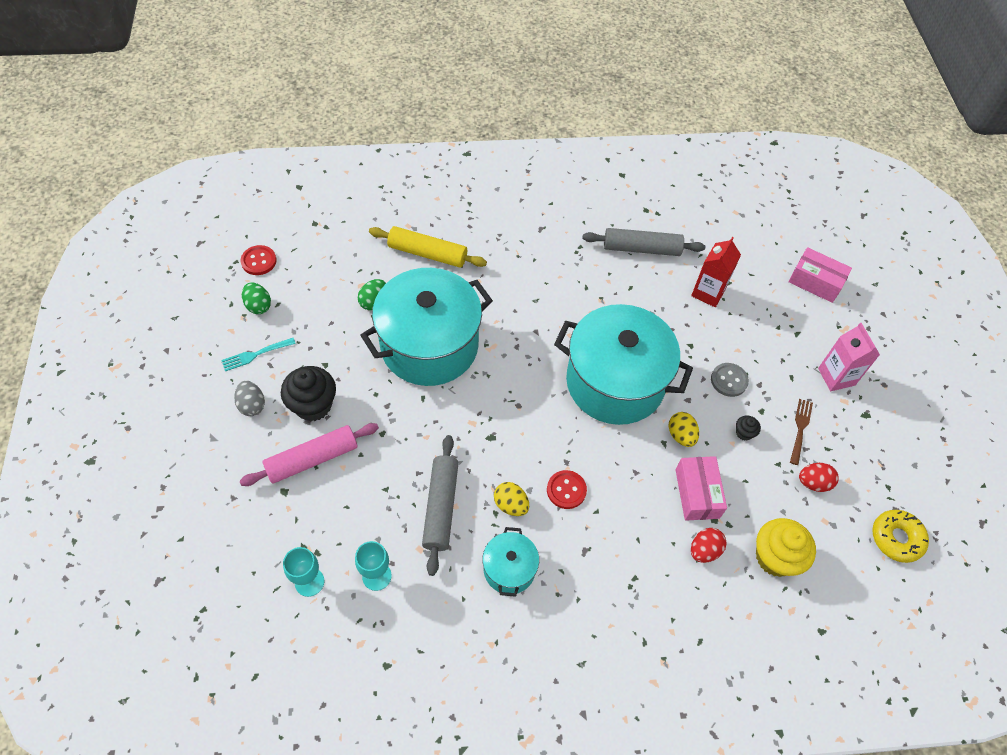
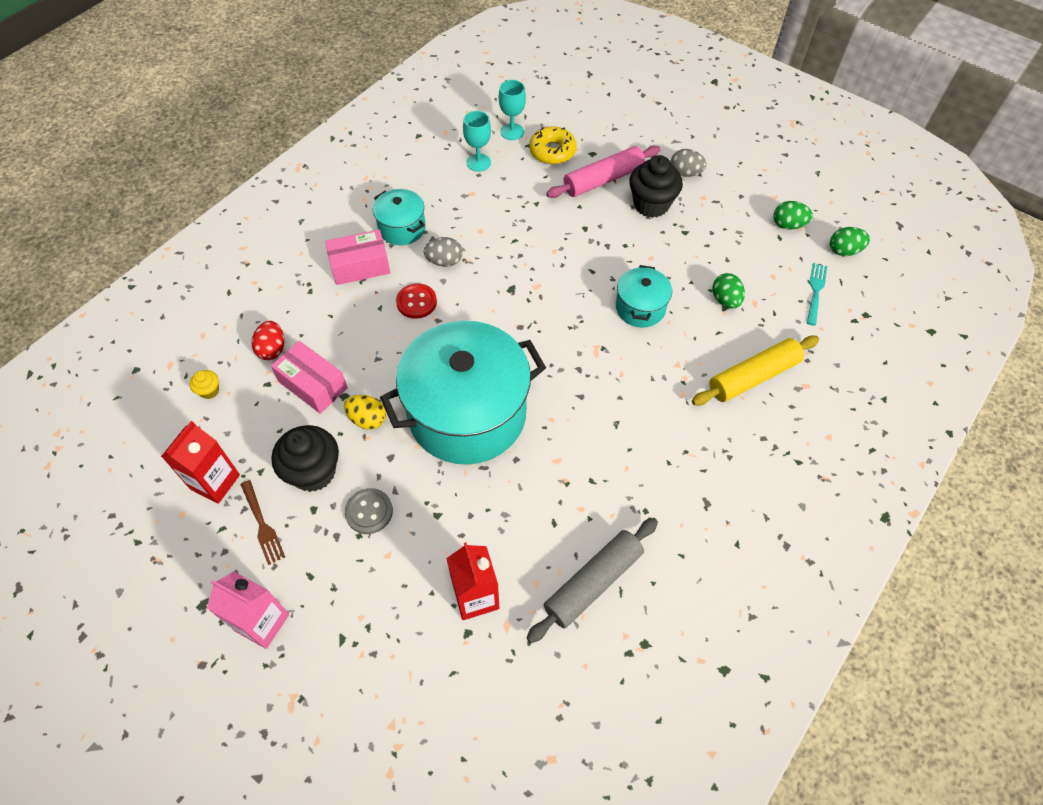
camera: 135 degrees right, 0 degrees up
turquoise fork [221,338,296,372] -> turquoise fork moved to [807,263,827,326]
pink rolling pin [240,423,379,486] -> pink rolling pin turned 45 degrees clockwise [546,146,661,198]
red button [241,245,277,275] -> green egg [830,227,870,256]
turquoise pot [360,268,493,386] -> turquoise pot [616,265,672,328], size x0.46
grey rolling pin [422,435,458,576] -> none
yellow egg [494,482,529,516] -> grey egg [424,237,463,267]
black cupcake [736,415,761,441] -> black cupcake [272,425,339,492], size x2.17
yellow cupcake [756,518,816,577] -> yellow cupcake [190,370,219,399], size x0.46
pink box [788,247,852,303] -> pink box moved to [325,229,391,285]
red egg [799,463,839,492] -> red carton [161,421,240,504]
yellow donut [872,510,929,563] -> yellow donut moved to [529,126,577,164]

